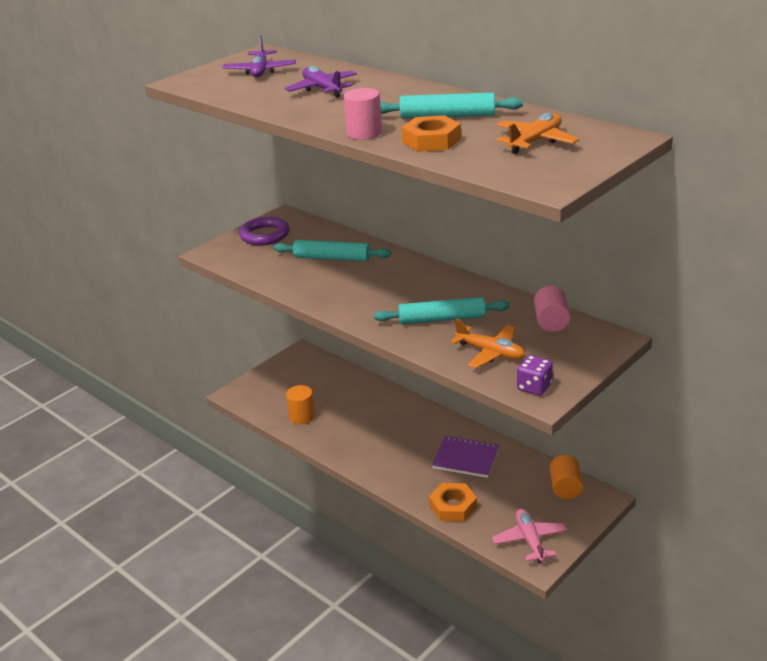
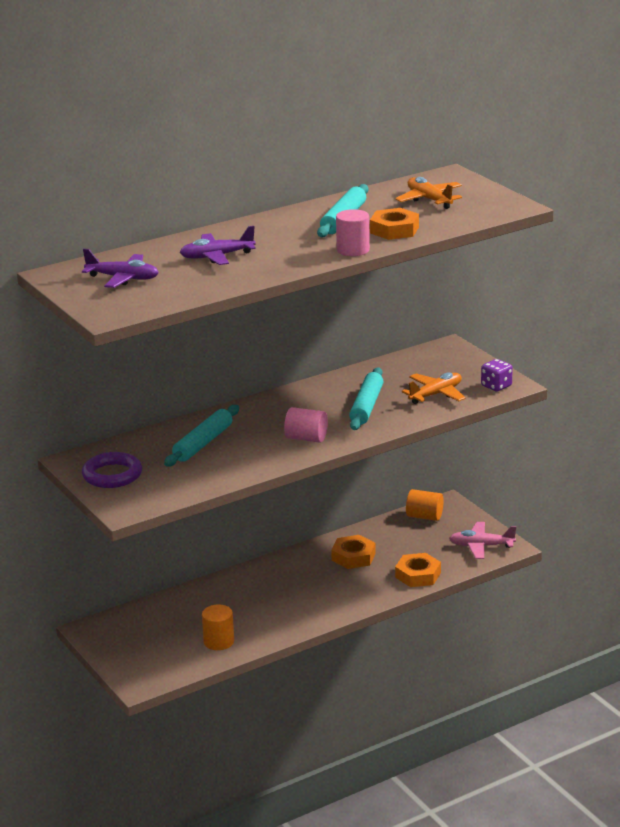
camera: 75 degrees left, 5 degrees down
purple notebook [432,436,499,478] -> orange nut [331,535,376,569]
pink cylinder [534,286,570,332] -> pink cylinder moved to [284,407,328,443]

